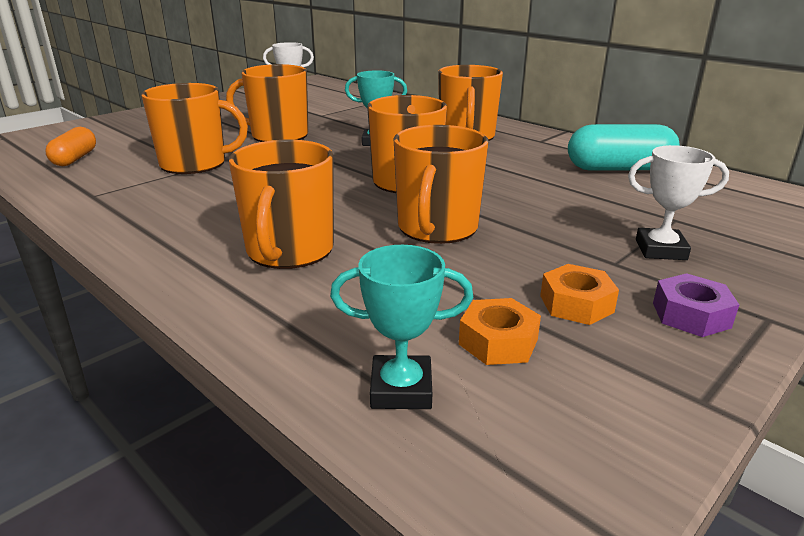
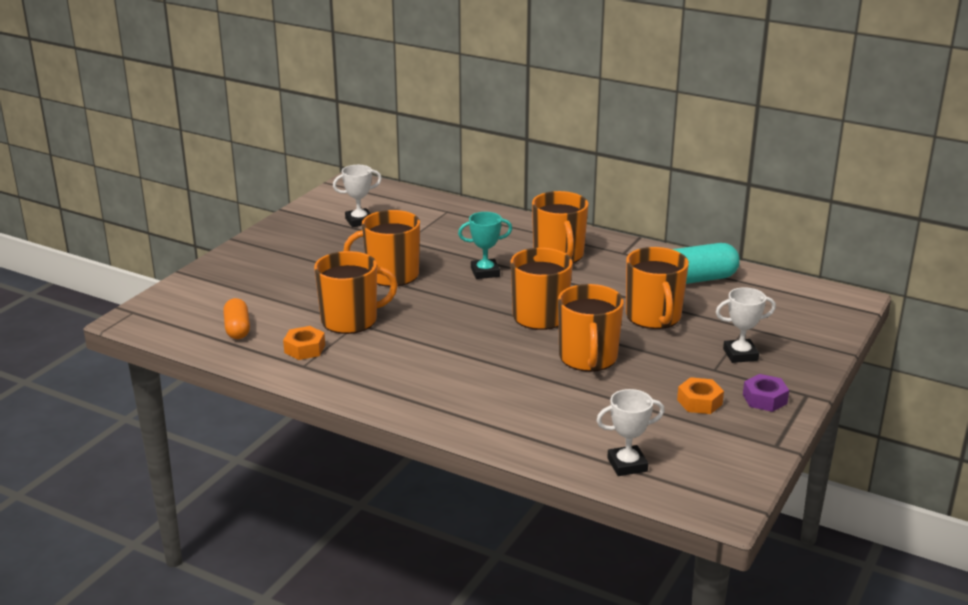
camera: 15 degrees left, 0 degrees up
orange mug [229,140,334,269] -> orange mug moved to [626,247,689,329]
turquoise trophy [330,245,473,409] -> white trophy [596,389,665,476]
orange nut [459,298,541,365] -> orange nut moved to [283,326,325,360]

